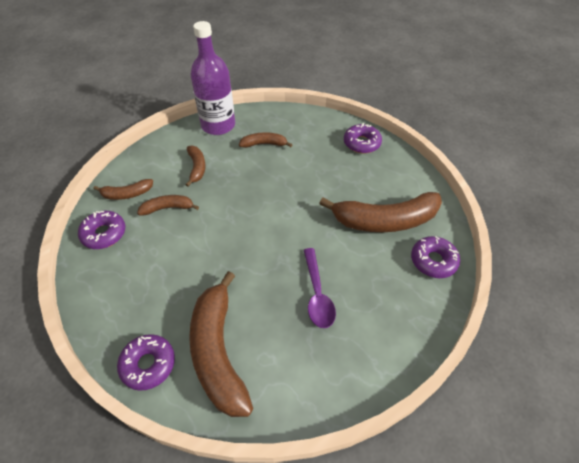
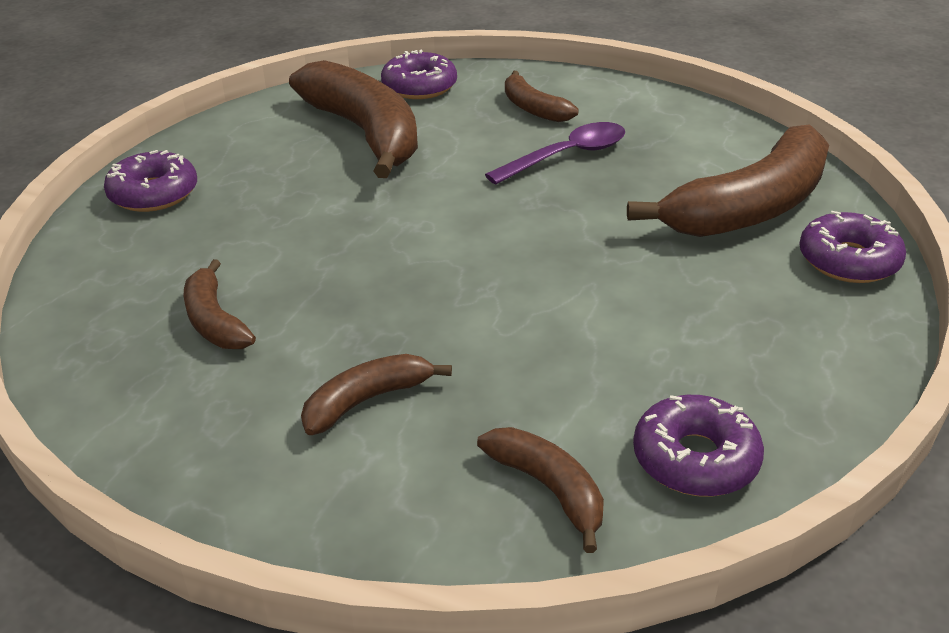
camera: 115 degrees left, 15 degrees down
brown banana [137,195,199,216] -> brown banana moved to [505,71,579,122]
purple bottle [190,21,235,135] -> none

